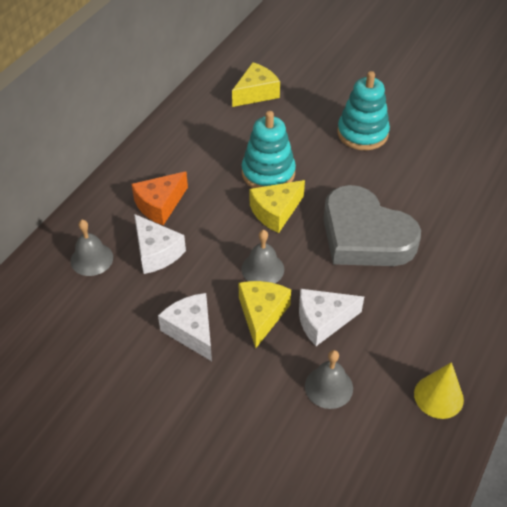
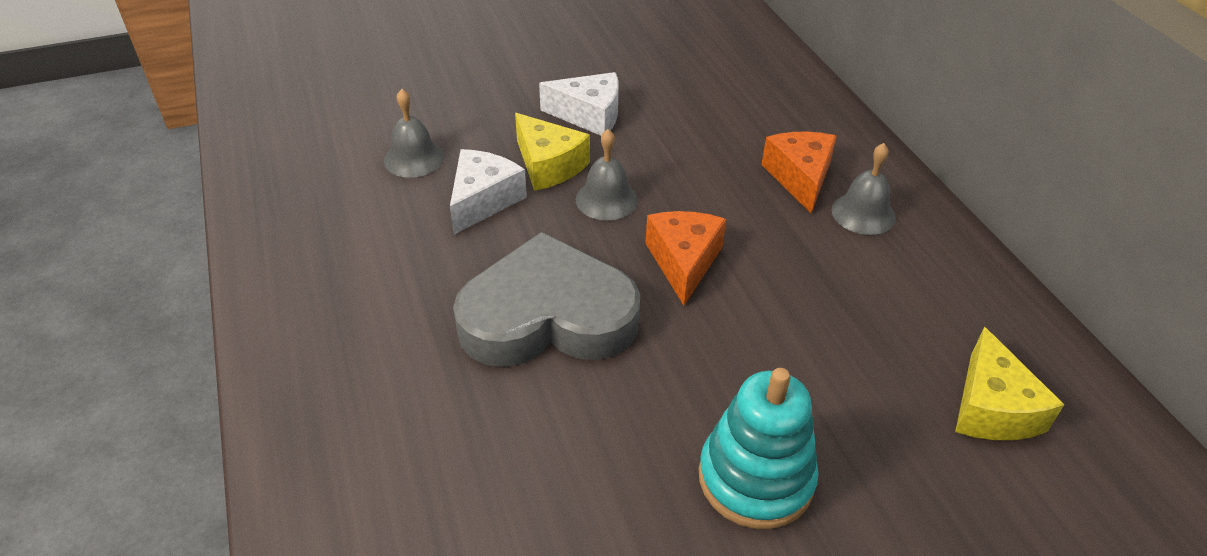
camera: 130 degrees right, 5 degrees down
grey bell [70,220,113,276] -> grey bell moved to [832,143,896,235]
white cheese [134,214,186,274] -> none
turquoise stacking toy [242,111,296,188] -> none
yellow cheese [250,180,305,233] -> orange cheese [645,211,726,306]
yellow cone [414,362,464,419] -> none

